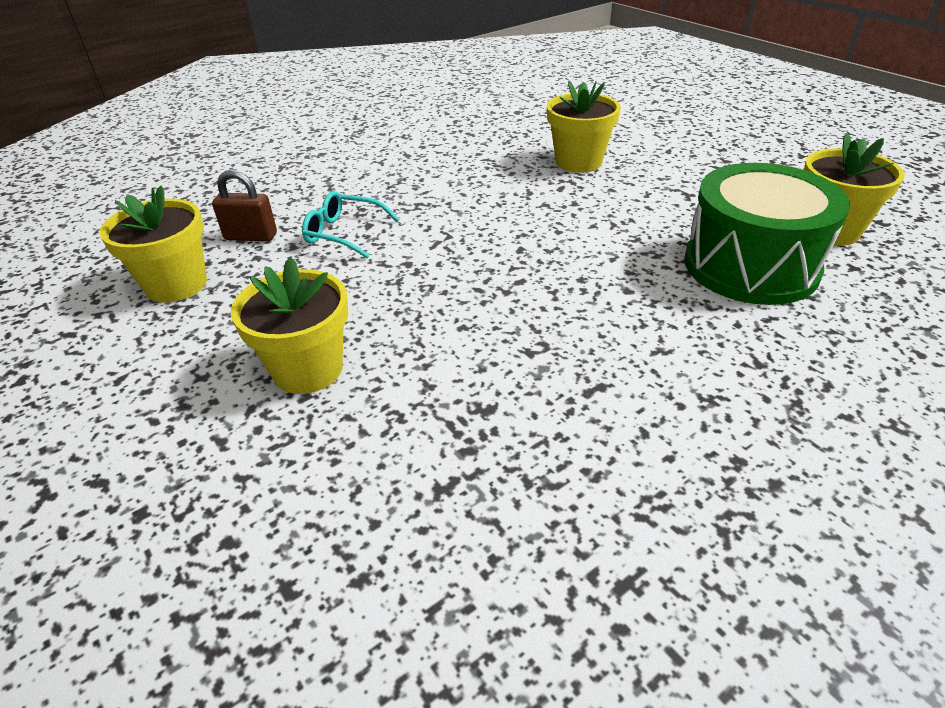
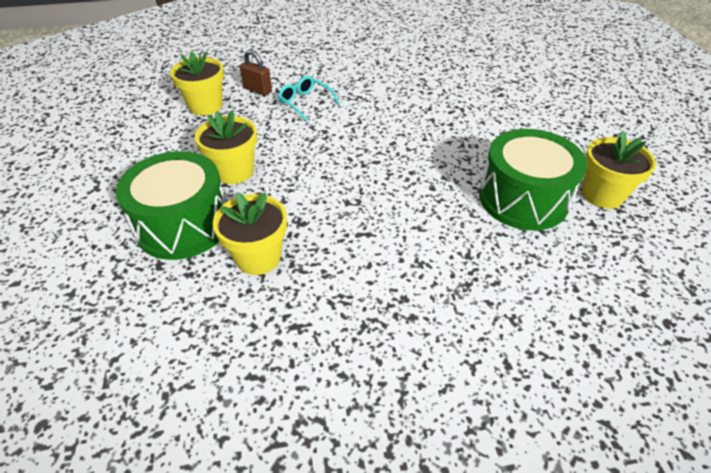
camera: 25 degrees right, 5 degrees up
yellow flower pot [547,81,621,173] -> yellow flower pot moved to [213,192,287,275]
none -> green drum [116,151,226,260]

